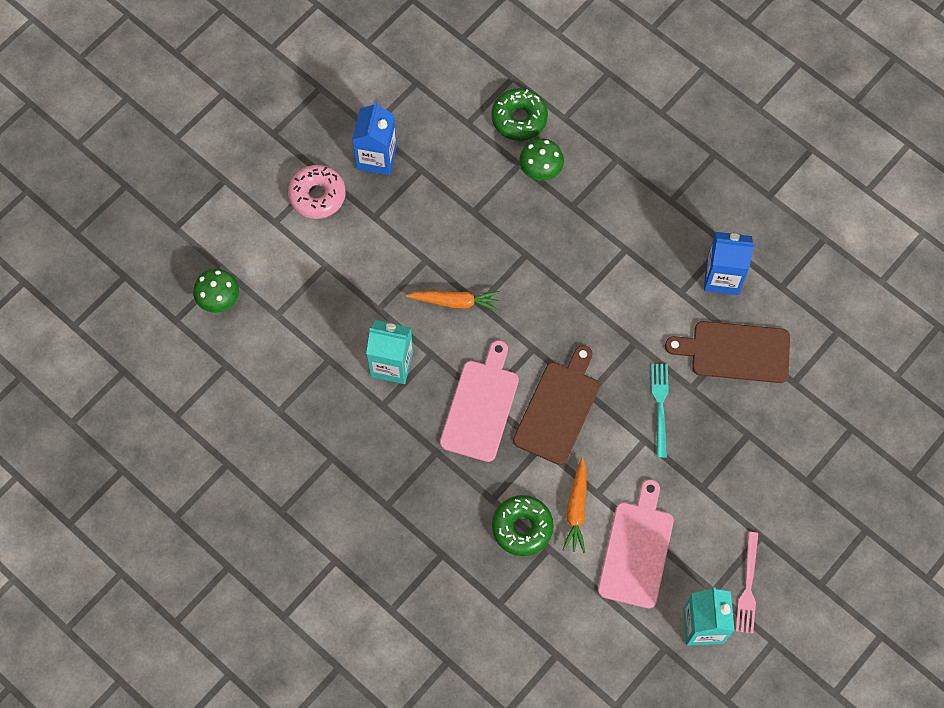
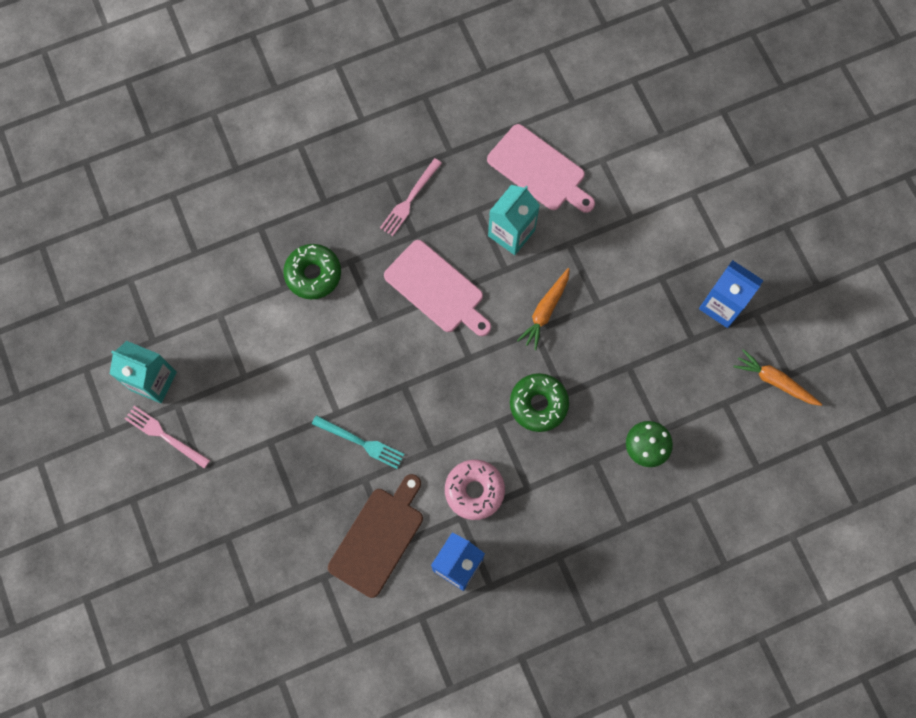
camera: 115 degrees right, 5 degrees up
green mushroom [193,269,239,313] -> none
pink donut [288,165,346,219] -> pink donut moved to [445,460,505,520]
green donut [491,88,548,141] -> green donut moved to [510,373,569,432]
brown cutting board [513,345,599,465] -> none
orange carrot [563,457,587,553] -> orange carrot moved to [733,349,822,406]
pink cutting board [598,479,674,608] -> pink cutting board moved to [487,124,595,213]
none -> pink fork [380,158,442,236]

